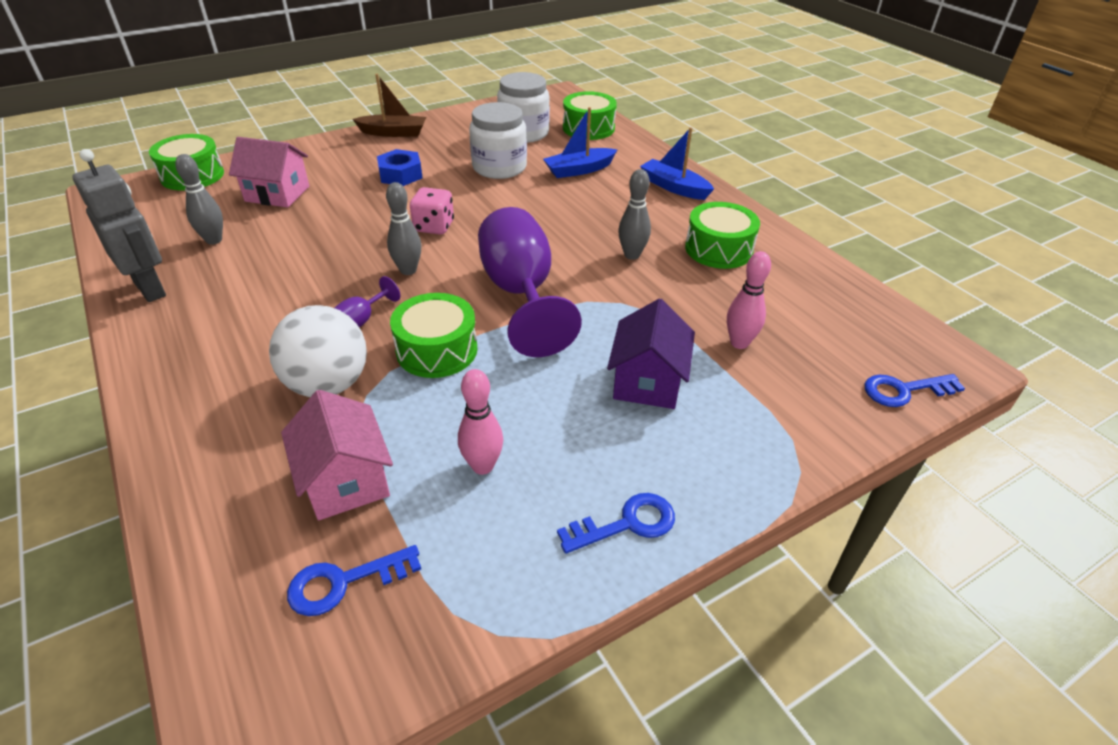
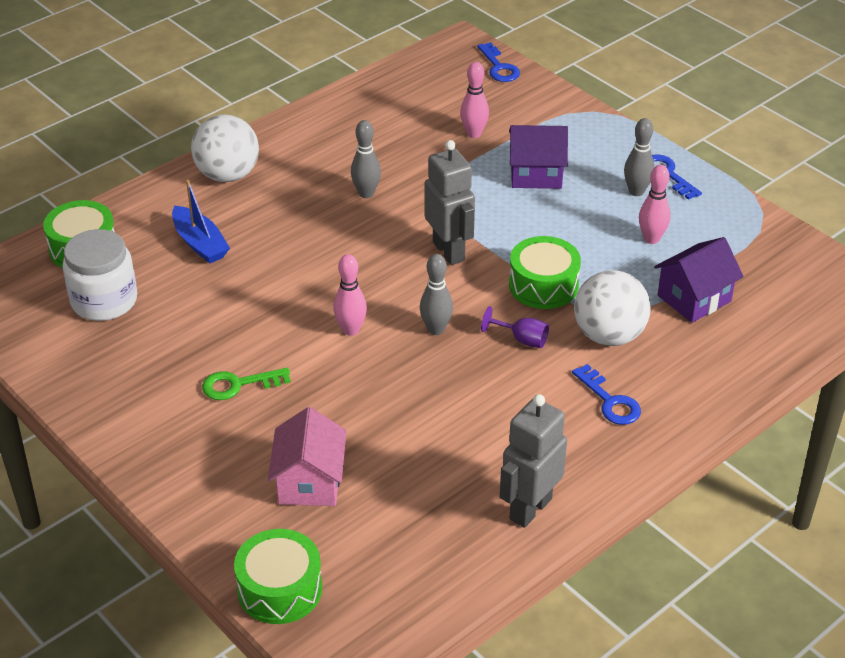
camera: 100 degrees left, 0 degrees up
grey bowling pin [175,154,223,245] -> grey bowling pin moved to [624,118,655,196]
pink house [281,390,393,520] -> purple house [654,237,744,323]
blue key [287,545,421,616] -> blue key moved to [572,364,641,425]
brown boat [353,74,426,137] -> none
blue nut [377,149,422,186] -> green key [202,367,291,400]
pink dice [410,187,454,235] -> pink bowling pin [333,254,367,336]
white jar [469,102,527,179] -> none
purple goblet [478,207,582,357] -> grey robot [425,140,475,265]
blue boat [640,127,714,200] -> white ball [191,114,259,182]
green drum [685,202,760,269] -> none

